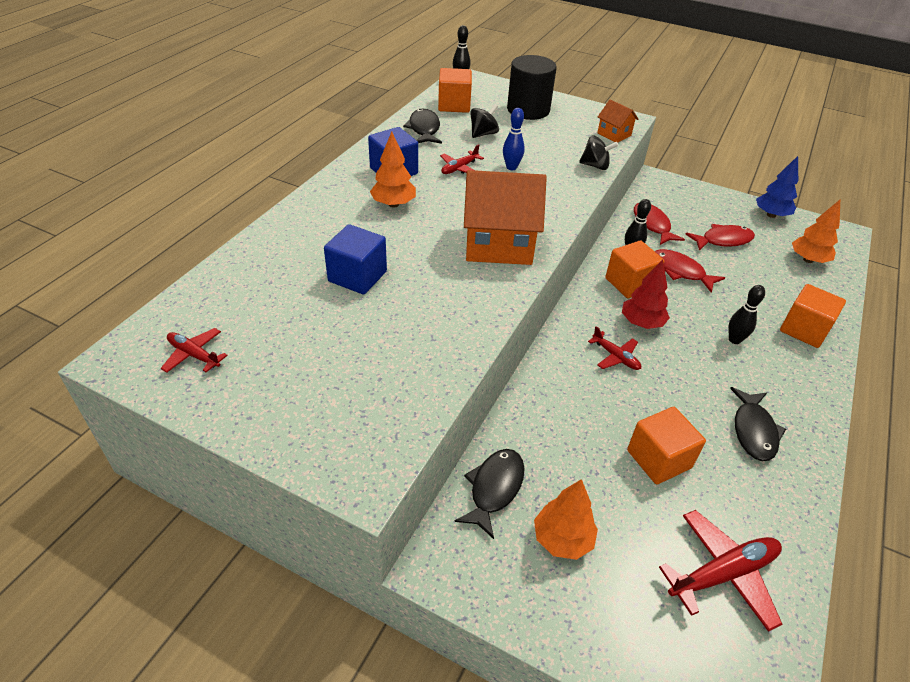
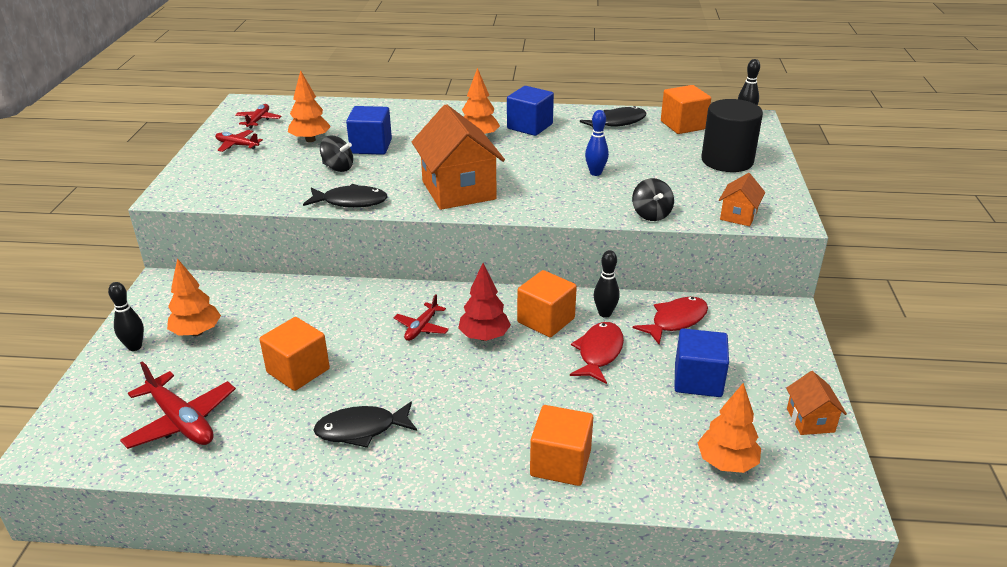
camera: 70 degrees right, 10 degrees down
red plane [440,144,484,174] -> red plane moved to [215,130,263,152]
black fish [454,449,525,539] -> black fish moved to [303,184,387,208]
black spinning top [470,104,499,138] -> black spinning top moved to [320,135,353,172]
red fish [685,224,755,251] -> blue cube [674,328,729,397]
black bowling pin [728,285,765,344] -> black bowling pin moved to [108,282,144,351]
blue tree [756,156,798,218] -> orange house [786,371,847,435]
none -> orange tree [288,70,331,142]

